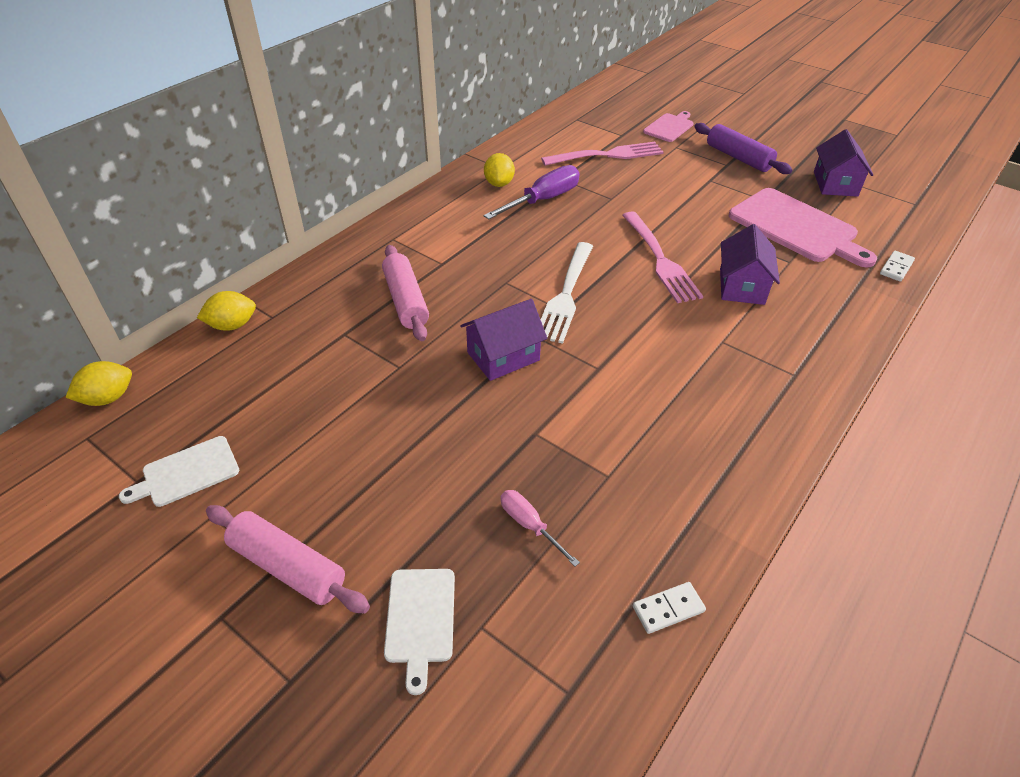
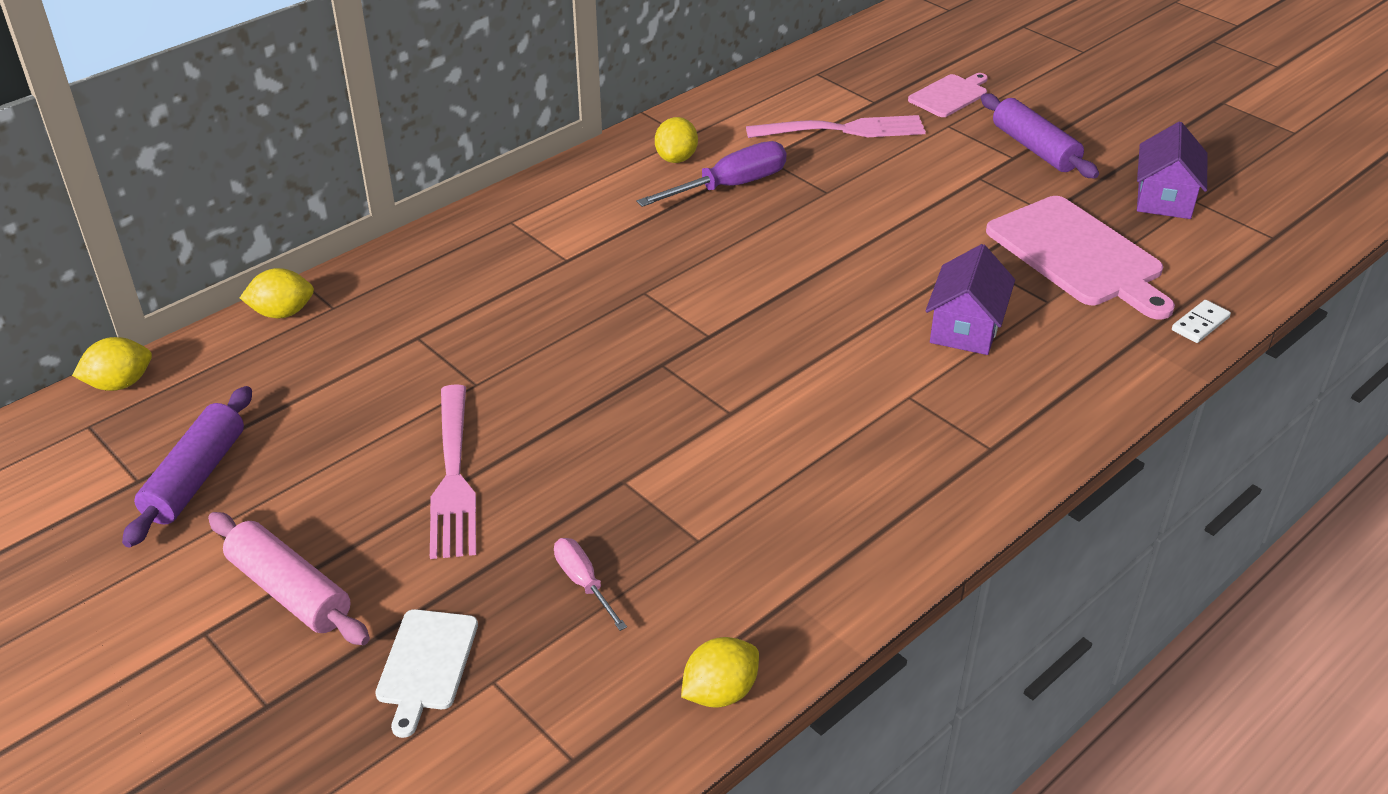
camera: 10 degrees right, 5 degrees down
white cutting board [119,436,239,507] -> purple rolling pin [122,386,252,547]
pink rolling pin [382,245,429,341] -> none
purple house [460,299,548,381] -> none
white fork [541,242,593,344] -> none
pink fork [622,212,703,303] -> pink fork moved to [430,384,476,559]
white domino [633,582,706,634] -> yellow lemon [681,637,759,708]

